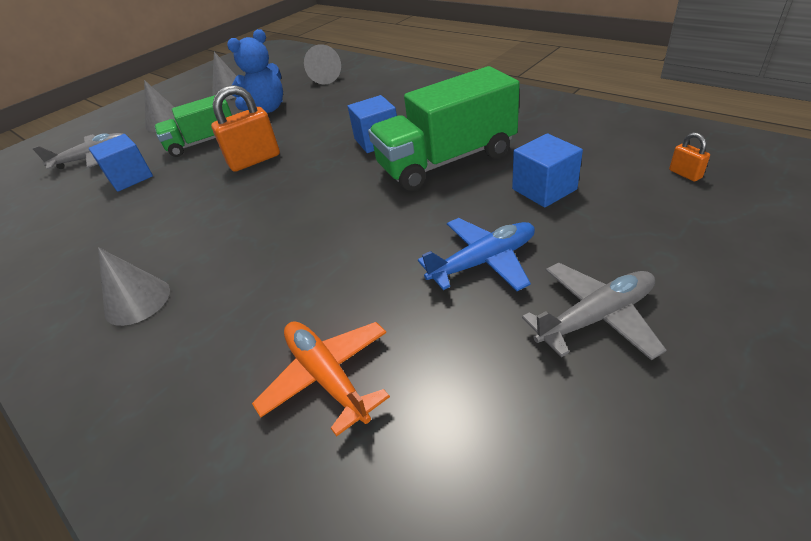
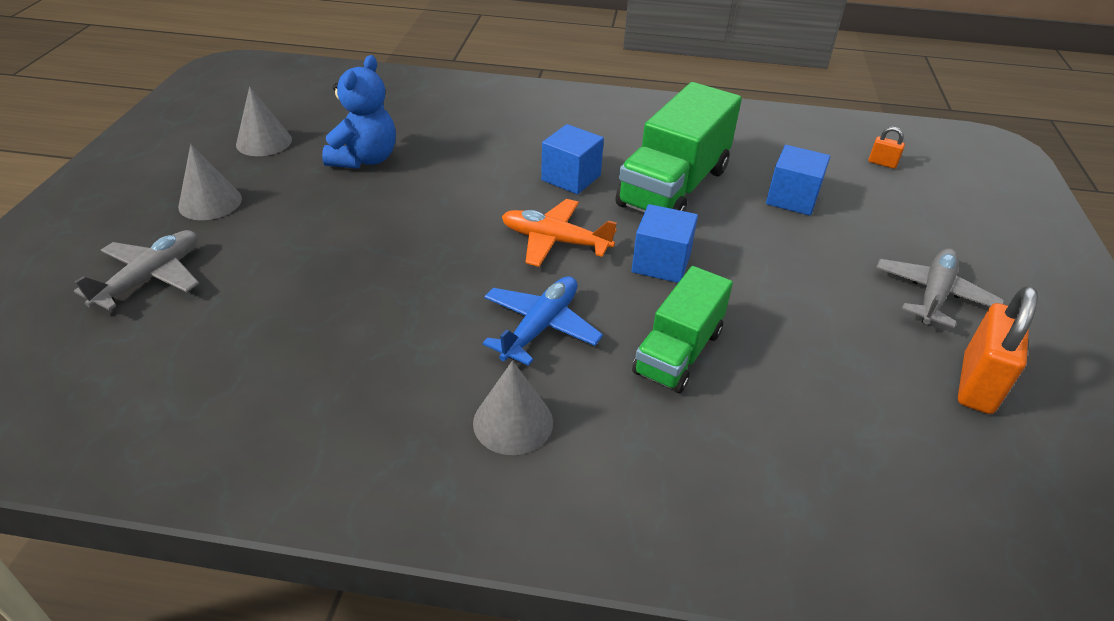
camera: 40 degrees left, 0 degrees up
blue cube [89,134,153,192] -> blue cube moved to [632,204,698,283]
green truck [155,95,232,157] -> green truck moved to [632,266,733,393]
orange padlock [211,85,280,172] -> orange padlock moved to [958,286,1038,414]
orange plane [252,321,390,436] -> orange plane moved to [502,199,617,267]
grey cone [304,44,341,84] -> none
blue plane [418,218,535,291] -> blue plane moved to [483,276,603,366]

